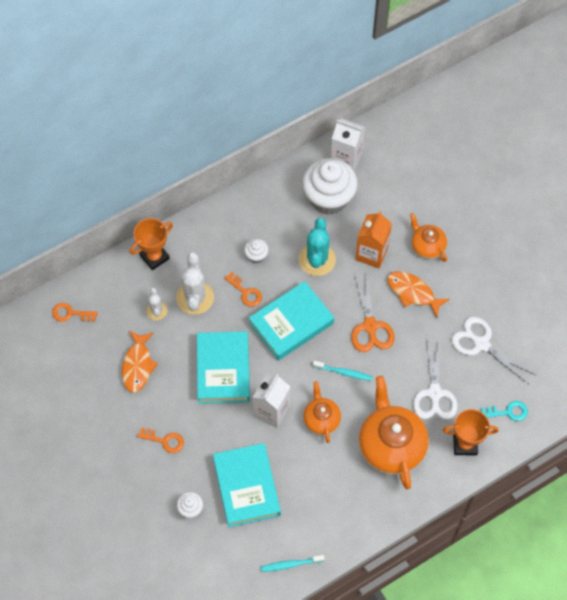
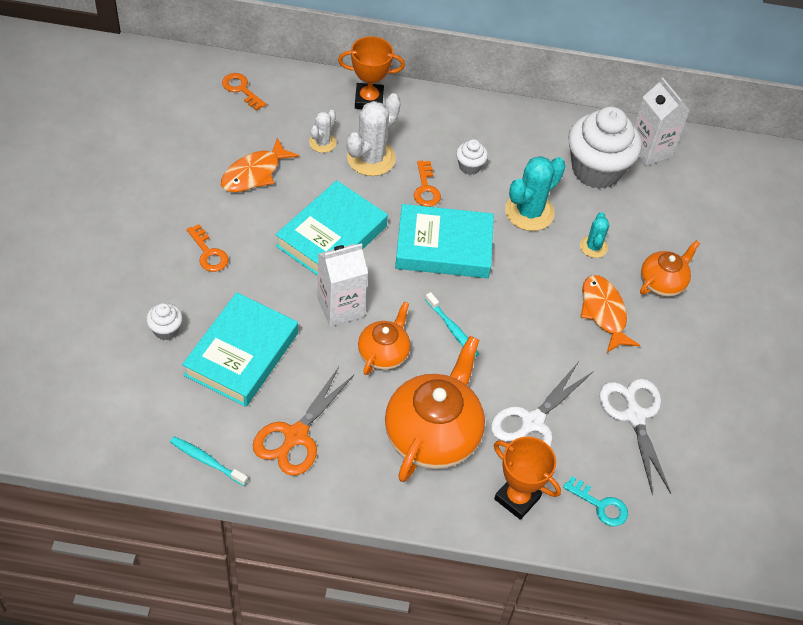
camera: 35 degrees right, 10 degrees down
orange scissors [351,271,395,352] -> orange scissors moved to [253,367,355,476]
orange carton [355,211,392,268] -> turquoise cactus [580,212,609,258]
orange teapot [410,213,447,262] -> orange teapot turned 45 degrees clockwise [640,240,700,297]

